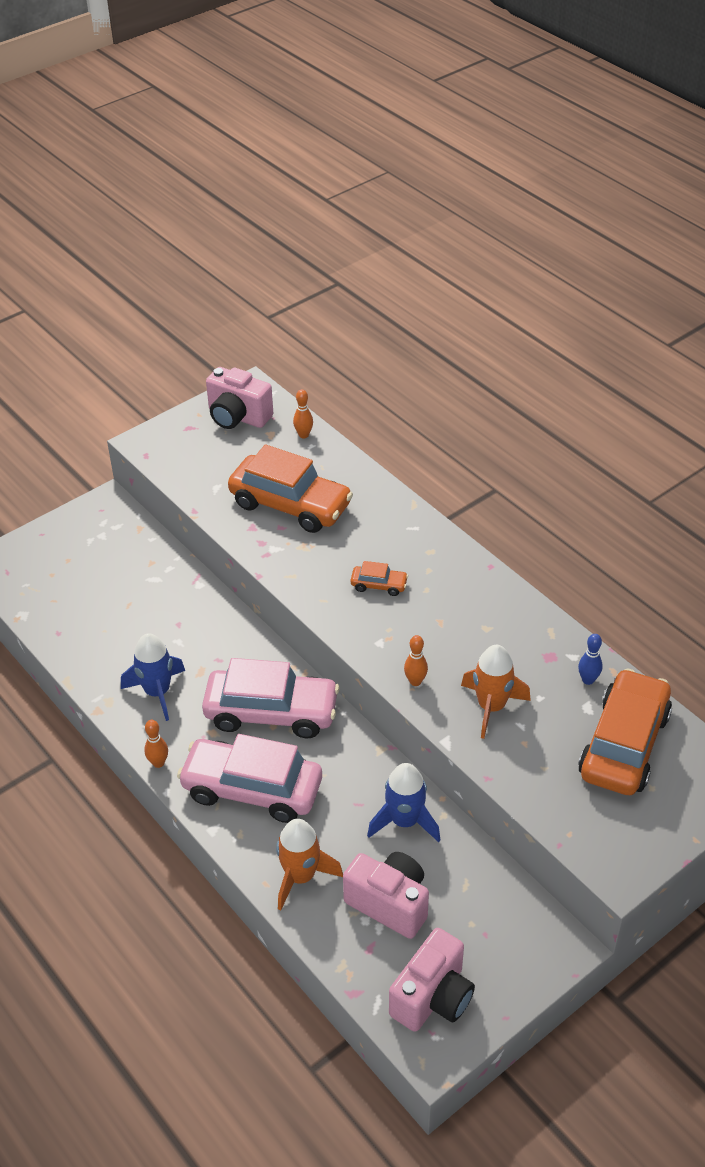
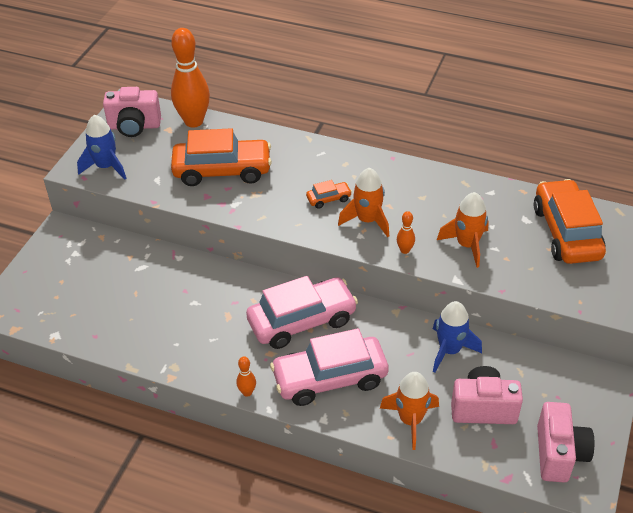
camera: 30 degrees left, 0 degrees up
blue rocket [121,633,185,721] -> blue rocket moved to [77,115,127,180]
orange bowling pin [293,389,313,438] -> orange bowling pin [171,28,210,128], size x2.35
blue bowling pin [578,634,603,685] -> none
none -> orange rocket [338,168,389,237]

